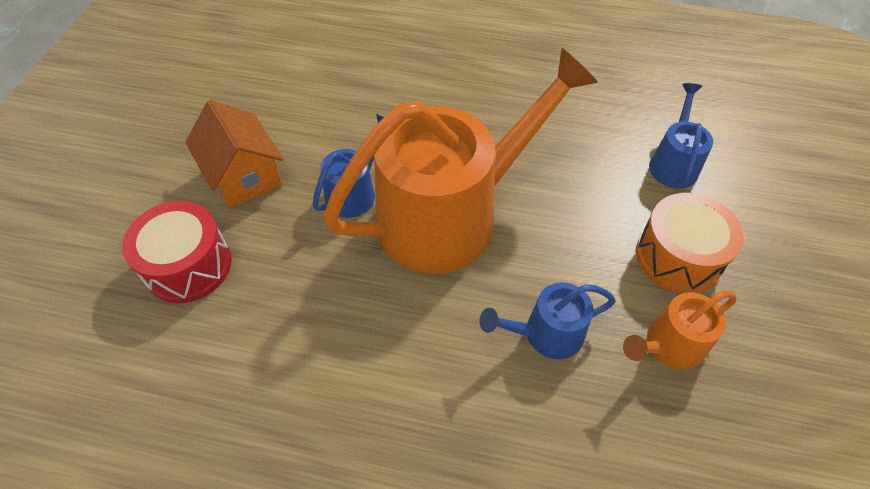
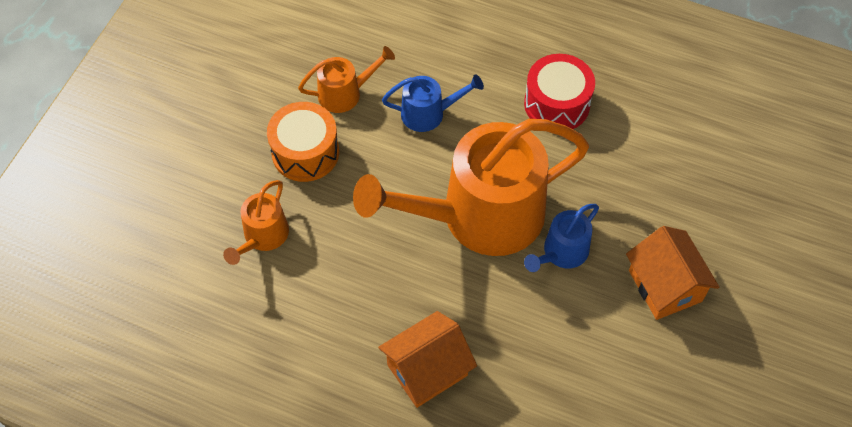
camera: 170 degrees left, 5 degrees up
red drum [122,201,232,303] -> red drum moved to [524,54,595,129]
blue watering can [649,83,713,189] -> orange watering can [223,180,289,265]
none -> orange house [378,311,477,408]

